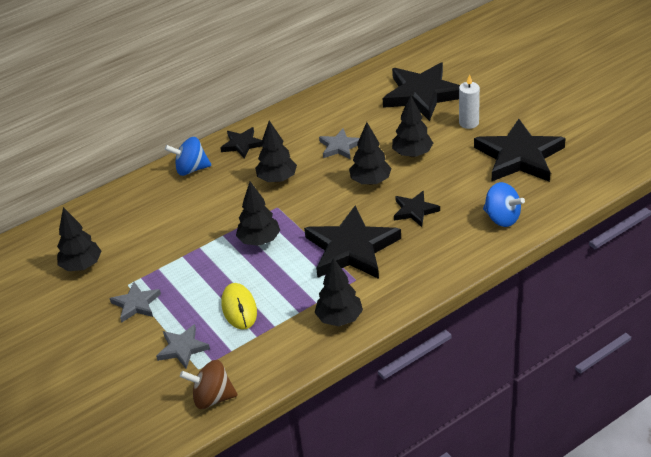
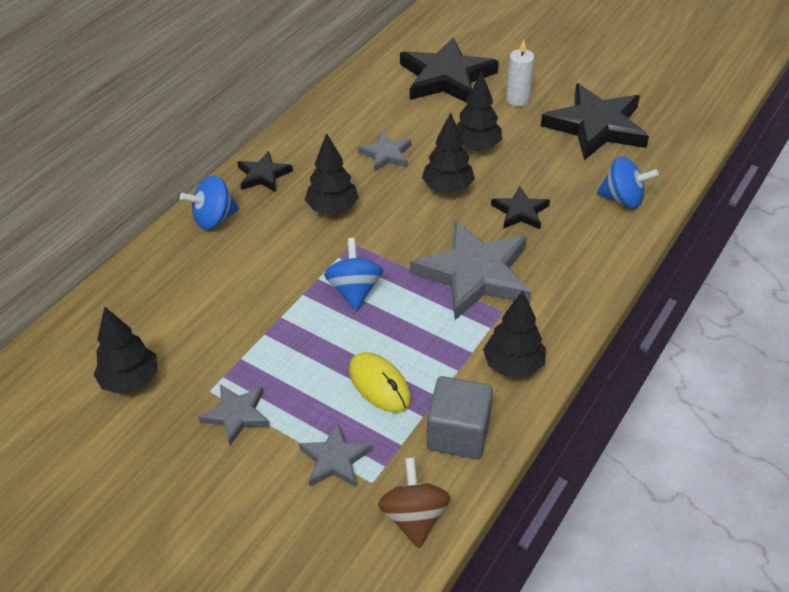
camera: 25 degrees left, 5 degrees up
brown spinning top [180,360,238,409] -> brown spinning top turned 105 degrees clockwise [378,457,450,548]
black tree [236,182,280,246] -> blue spinning top [324,238,383,310]
black star [304,206,401,279] -> grey star [410,220,531,320]
none -> grey cube [427,376,493,459]

